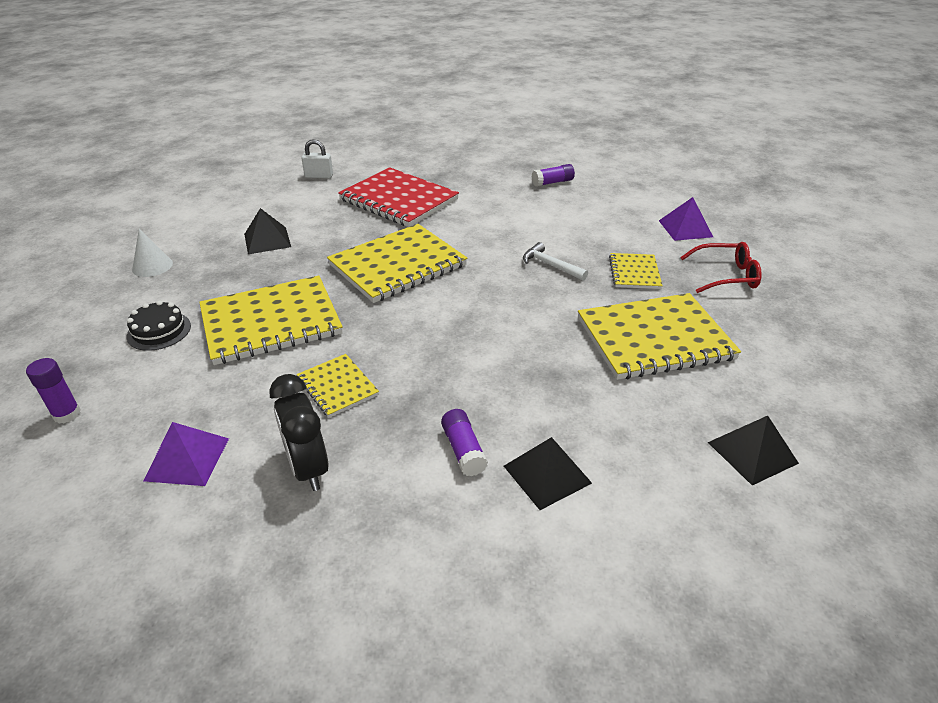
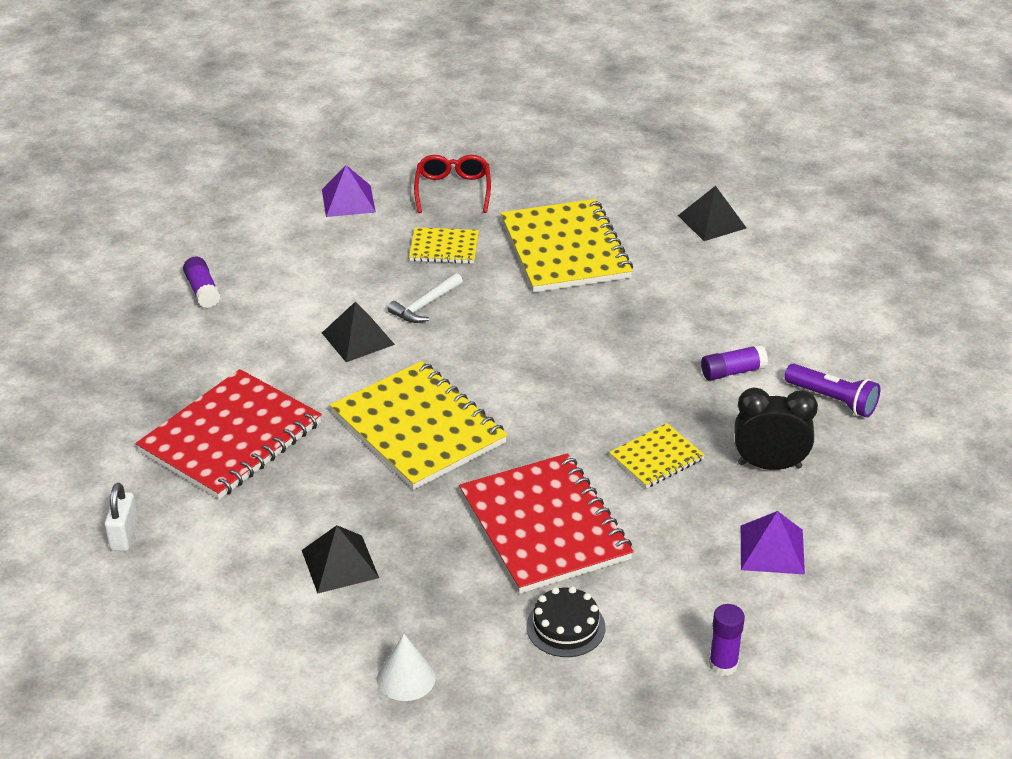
camera: 90 degrees left, 0 degrees up
yellow notebook [199,275,343,365] -> red notebook [459,453,634,594]
black clock [269,374,328,491] -> black clock turned 150 degrees counterclockwise [734,388,818,470]
black pyramid [504,437,592,510] -> black pyramid moved to [322,301,395,362]
none -> purple flashlight [784,364,880,418]

